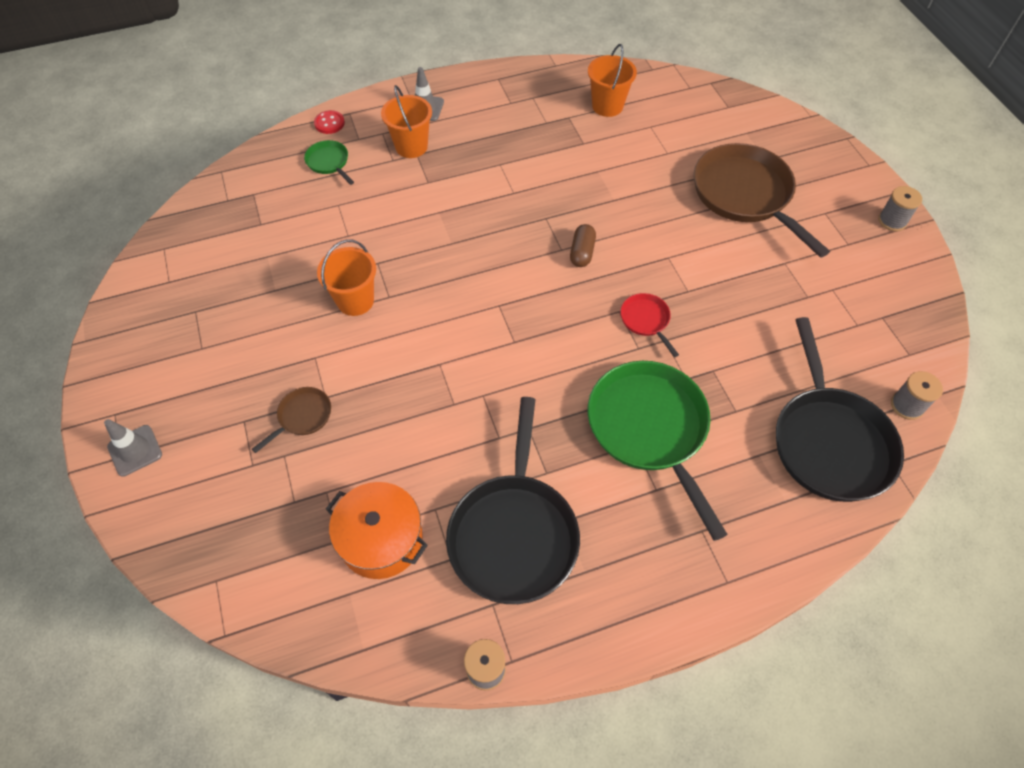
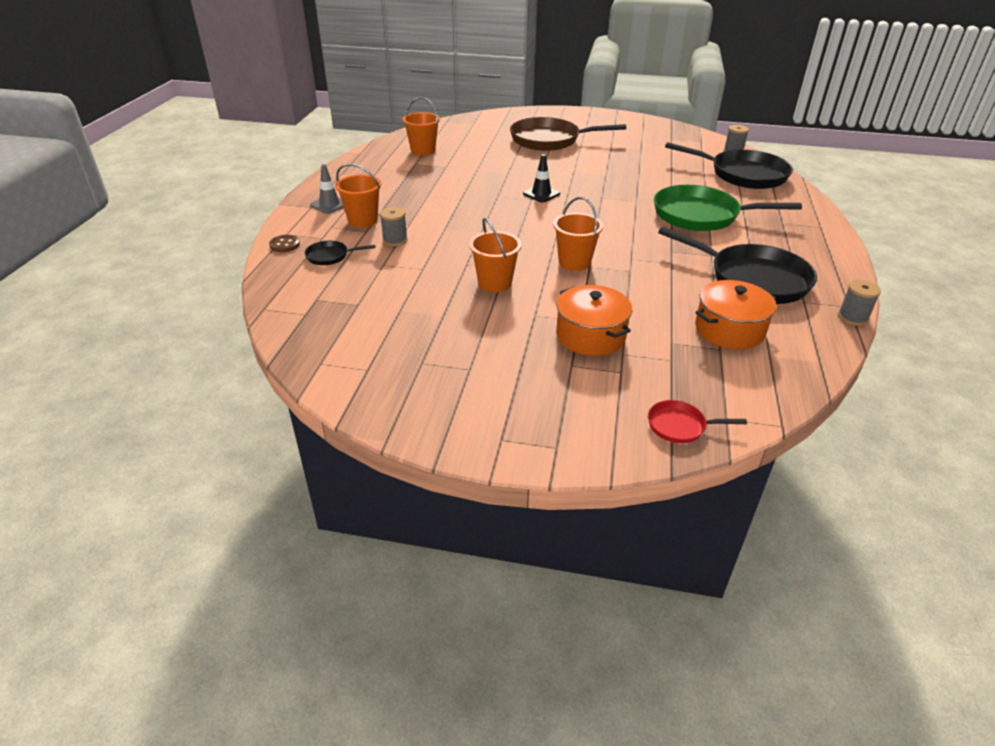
camera: 60 degrees left, 20 degrees down
grey traffic cone [104,419,162,477] -> none
brown pan [252,387,331,453] -> orange pot [556,285,632,356]
green pan [304,140,354,185] -> black pan [304,241,375,265]
red button [314,110,345,134] -> brown button [269,235,300,252]
brown capsule [570,224,596,267] -> black traffic cone [523,154,560,202]
red pan [620,293,679,357] -> red pan moved to [648,400,747,443]
grey spool [878,186,922,231] -> grey spool moved to [380,207,408,246]
none -> orange bucket [553,197,603,271]

